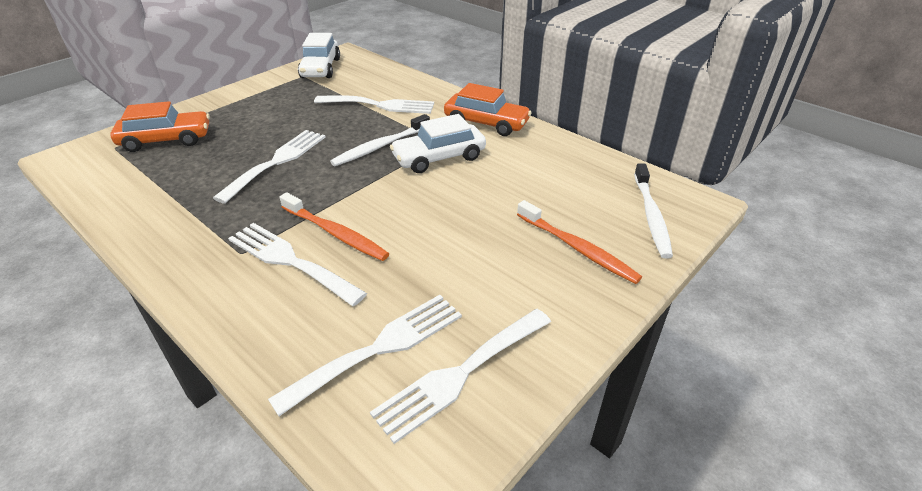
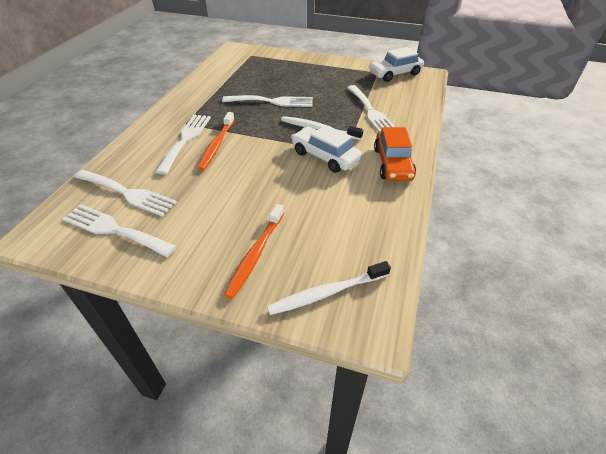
camera: 65 degrees right, 5 degrees up
orange car [110,101,210,152] -> none

